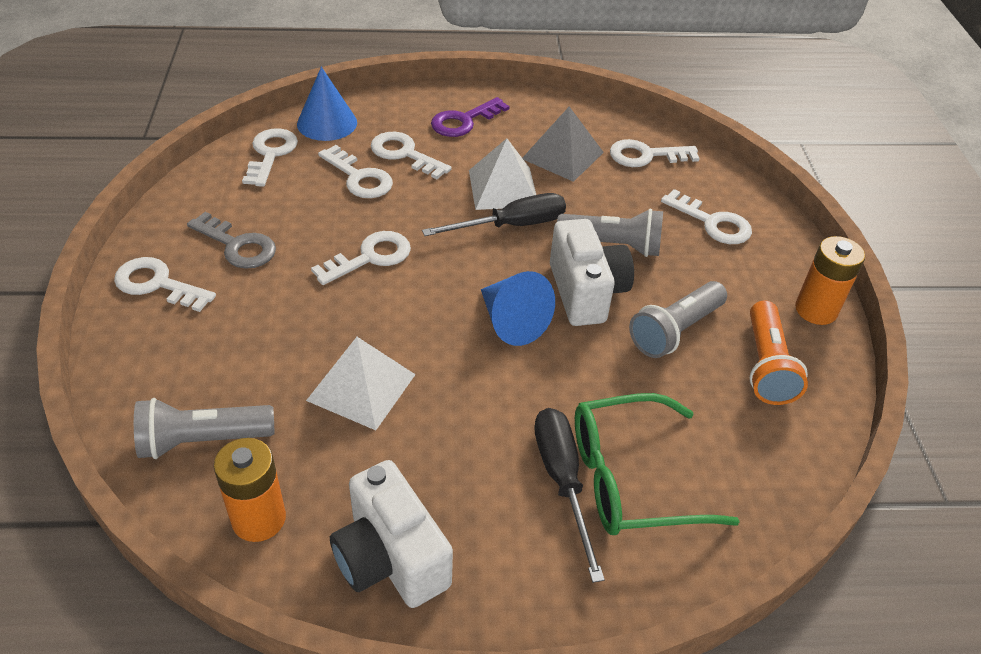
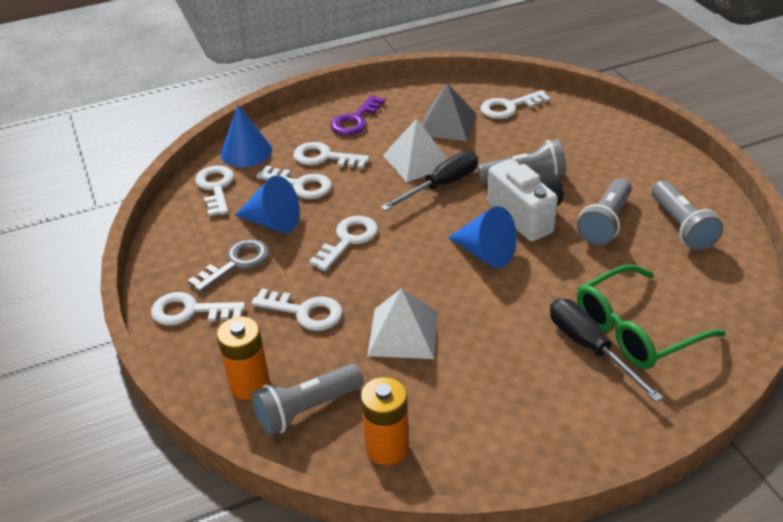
camera: 15 degrees left, 5 degrees down
grey key [187,212,276,269] -> grey key turned 60 degrees counterclockwise [188,239,270,293]
white camera [330,460,453,608] -> none
white key [661,189,752,244] -> white key moved to [251,289,343,331]
orange flashlight [749,300,808,405] -> grey flashlight [652,180,723,251]
orange battery [795,236,865,325] -> orange battery moved to [217,316,270,400]
none -> blue cone [235,176,300,233]

